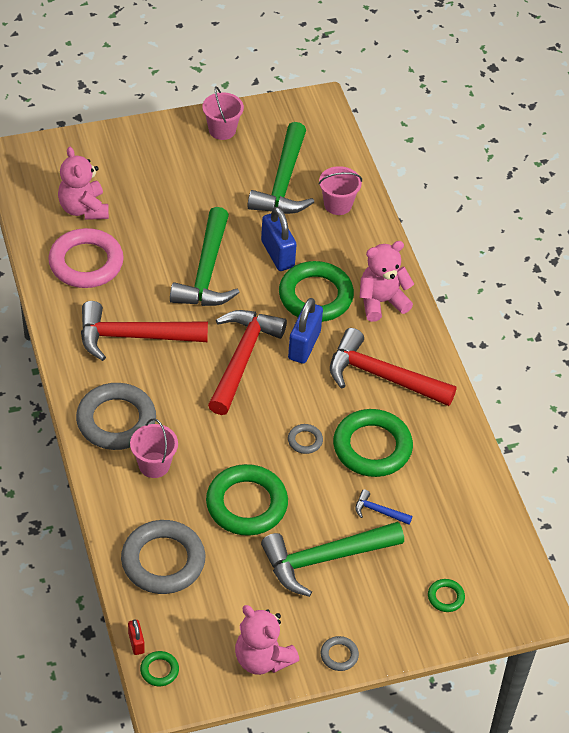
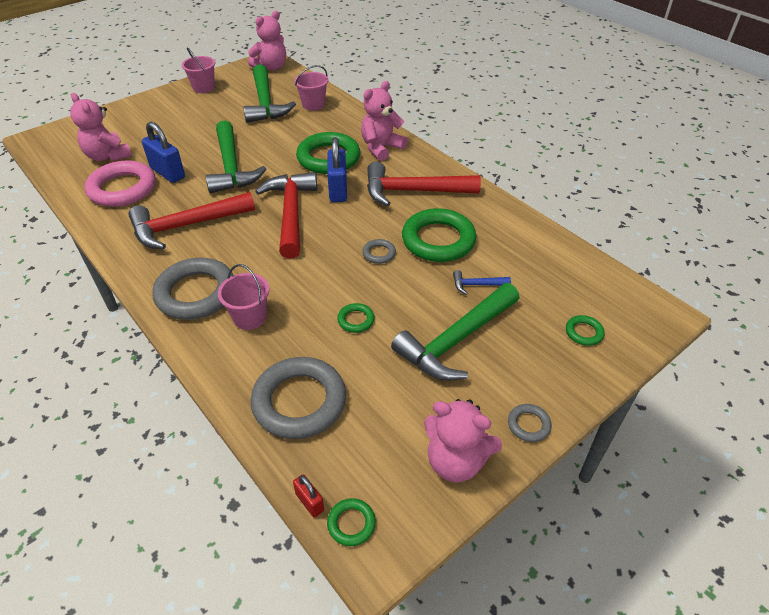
camera: 20 degrees left, 5 degrees down
green ring [206,464,288,536] -> green ring [337,303,375,333], size x0.44
blue padlock [261,207,297,271] -> blue padlock moved to [142,122,185,183]
none -> pink teddy bear [248,11,286,71]

